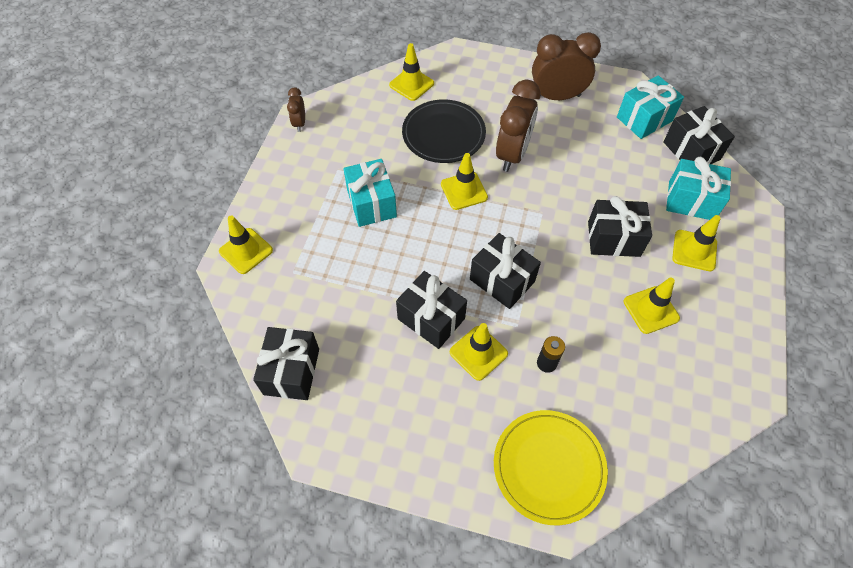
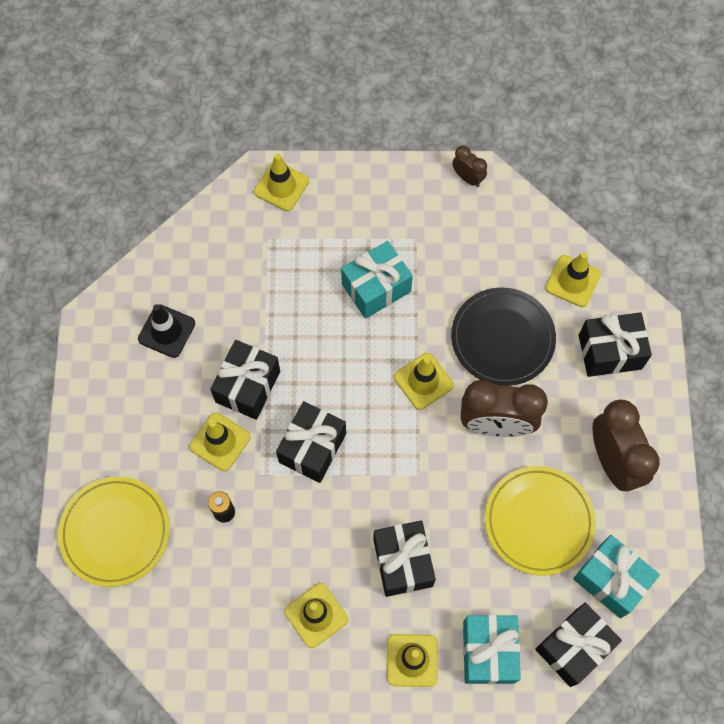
camera: 75 degrees right, 10 degrees up
black gift [253,327,319,400] -> black gift moved to [578,312,652,377]
brown clock [287,88,305,132] -> brown clock turned 60 degrees clockwise [452,145,487,187]
none -> black traffic cone [138,304,195,358]
none -> yellow plate [485,466,596,576]

